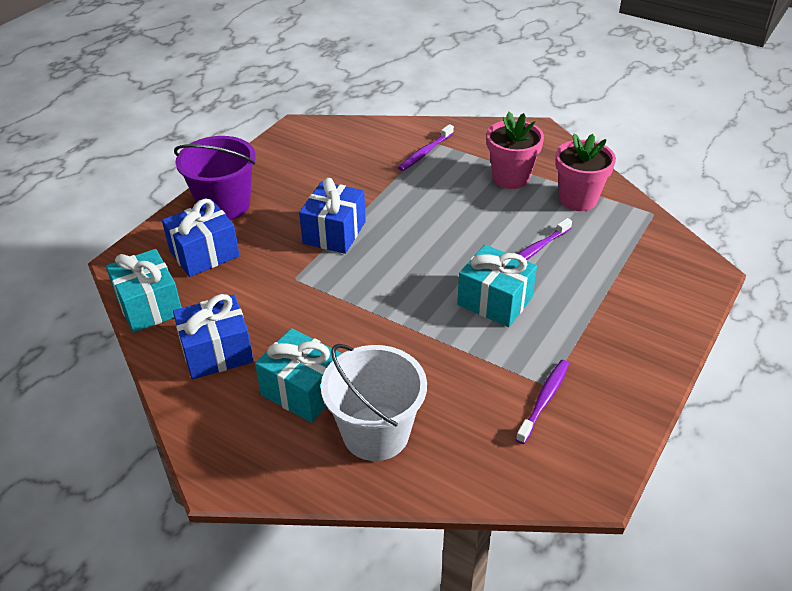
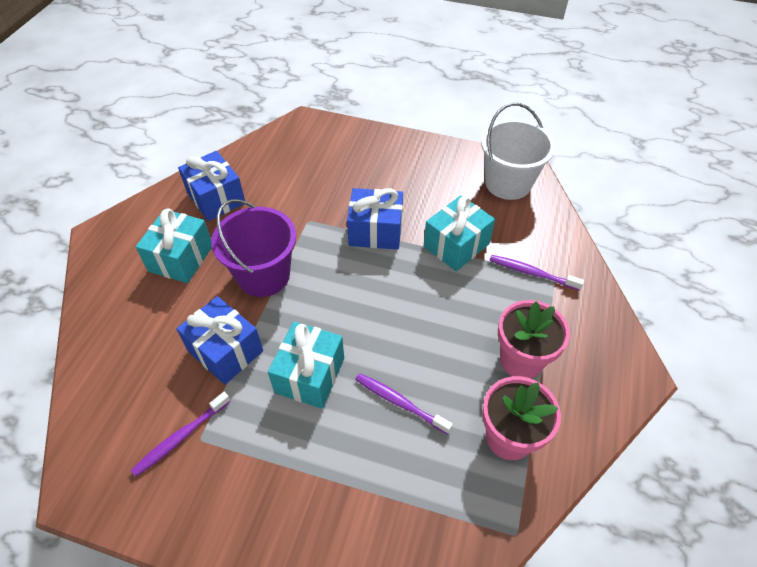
camera: 75 degrees right, 10 degrees up
turquoise gift [106,249,182,333] -> turquoise gift moved to [424,195,495,271]
blue gift [162,199,240,277] -> blue gift moved to [176,296,263,385]
purple bucket [174,136,256,220] -> purple bucket moved to [211,199,296,297]
white bucket [321,344,427,461] -> white bucket moved to [481,103,555,200]
purple toothbrush [516,360,569,444] -> purple toothbrush turned 120 degrees clockwise [131,392,231,477]

